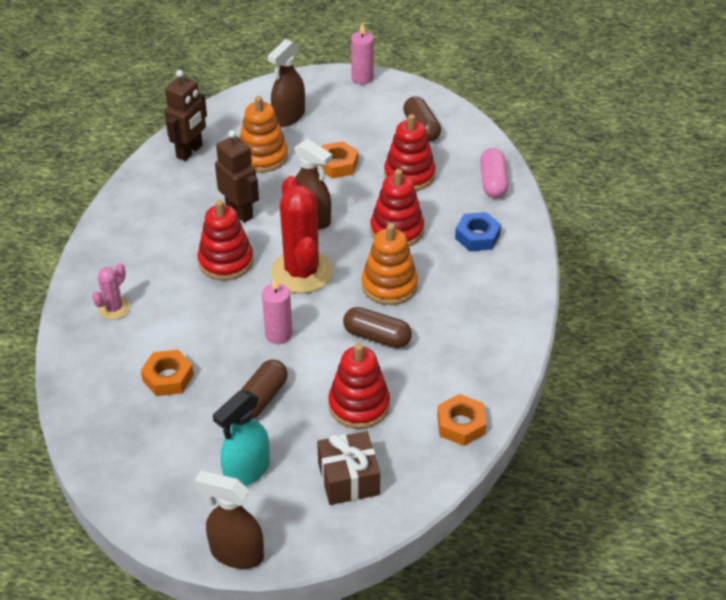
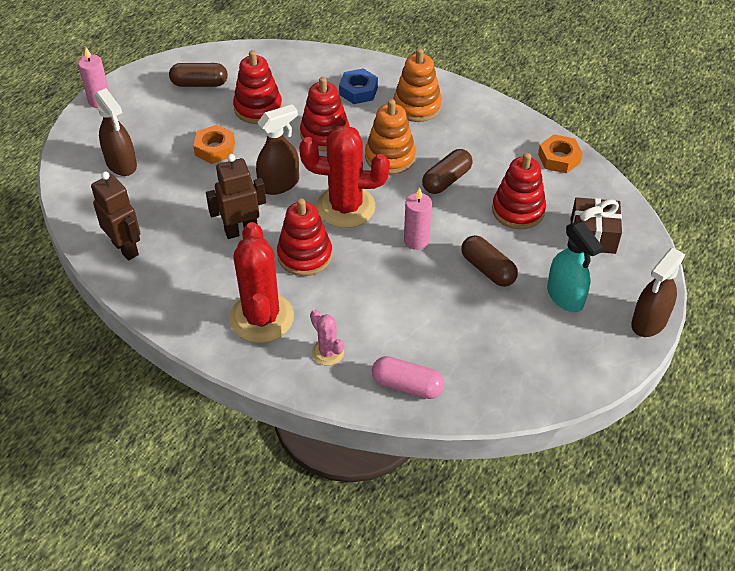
camera: 70 degrees left, 5 degrees up
orange nut [141,350,194,396] -> none
orange stacking toy [239,96,288,172] -> orange stacking toy moved to [393,48,442,122]
pink capsule [480,148,508,198] -> pink capsule moved to [372,356,444,399]
none -> red cactus [229,222,294,343]

